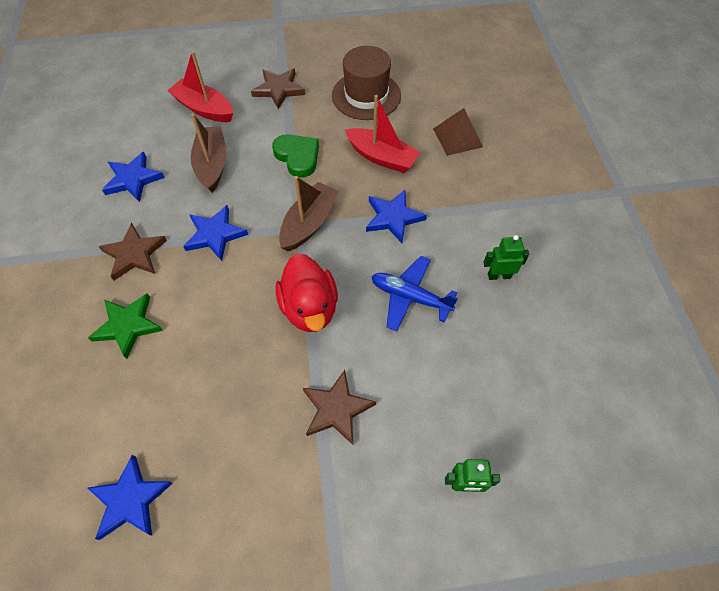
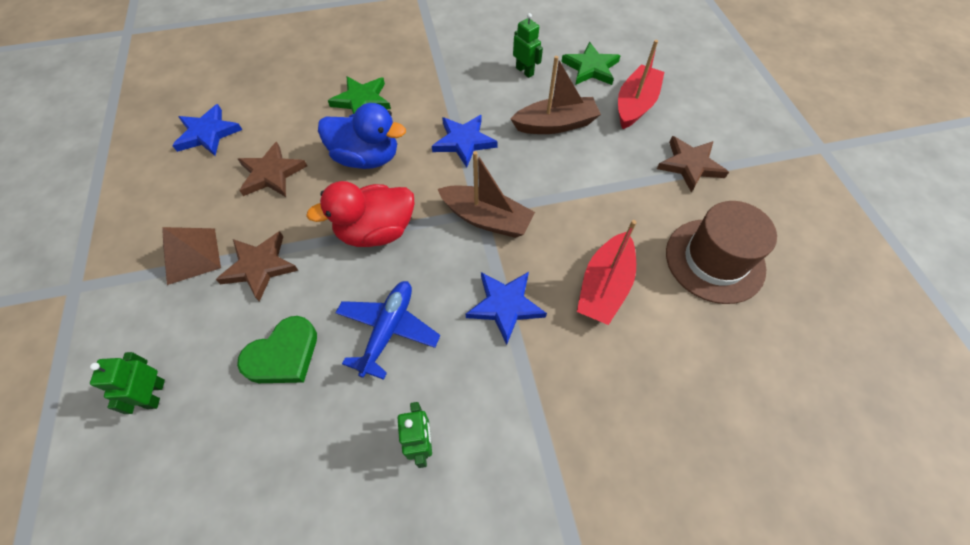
camera: 85 degrees right, 0 degrees up
brown star [98,223,167,280] -> brown star moved to [238,142,307,197]
blue star [102,152,165,202] -> green robot [513,13,543,78]
green heart [272,134,319,178] -> green heart moved to [237,316,317,383]
brown pyramid [433,108,483,156] -> brown pyramid moved to [162,227,221,285]
none -> blue duck [318,103,406,169]
none -> green star [561,42,621,85]

